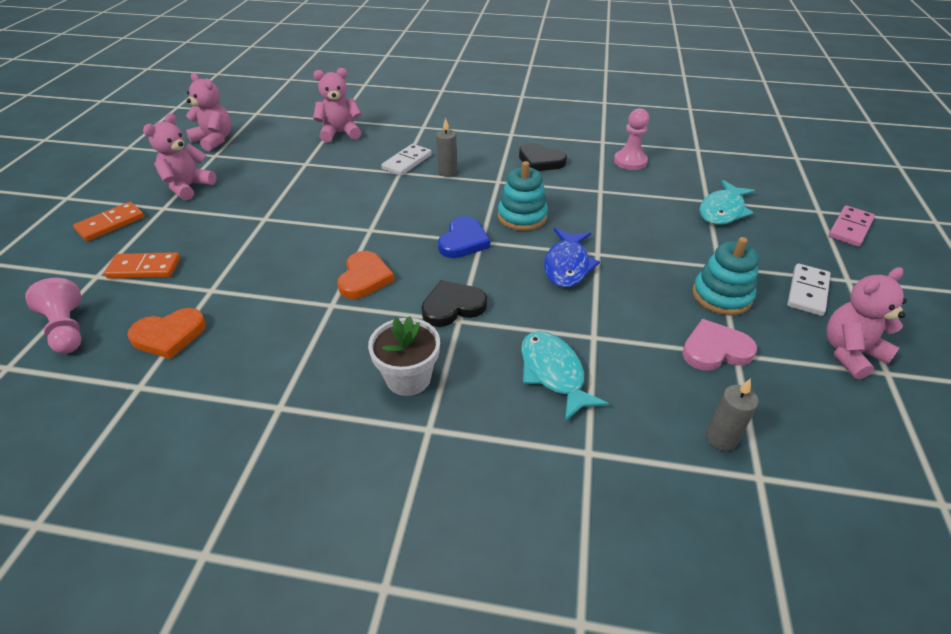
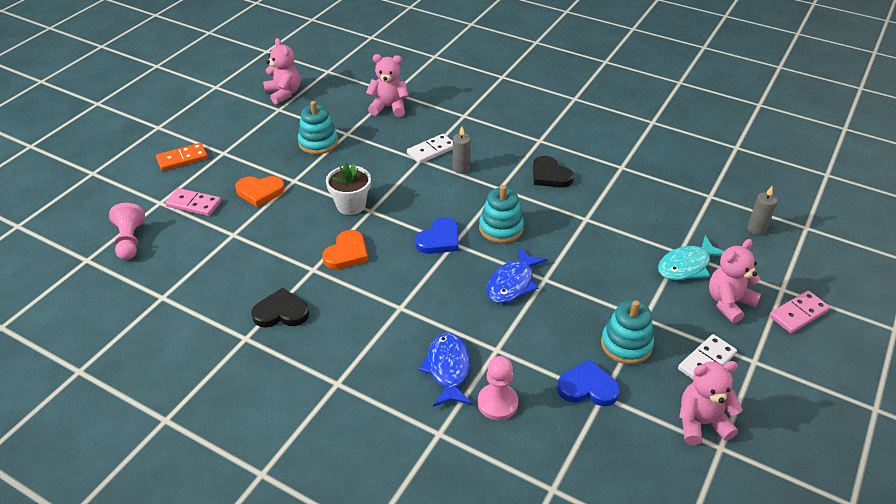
camera: 20 degrees right, 0 degrees up
orange domino [104,252,180,279] -> pink domino [165,188,221,216]
orange heart [127,308,206,359] -> orange heart moved to [235,176,285,207]
pink teddy bear [143,113,217,200] -> pink teddy bear moved to [709,239,761,323]
white flower pot [368,316,440,396] -> white flower pot moved to [326,162,371,215]
black heart [421,280,487,327] -> black heart moved to [251,287,309,328]
turquoise fish [521,331,609,422] -> blue fish [419,333,472,407]
pink pawn [614,108,649,170] -> pink pawn moved to [478,356,518,420]
pink heart [682,319,757,371] -> blue heart [557,359,620,406]
grey candle [706,378,759,451] -> grey candle moved to [747,186,778,235]
none -> turquoise stacking toy [298,101,338,154]

